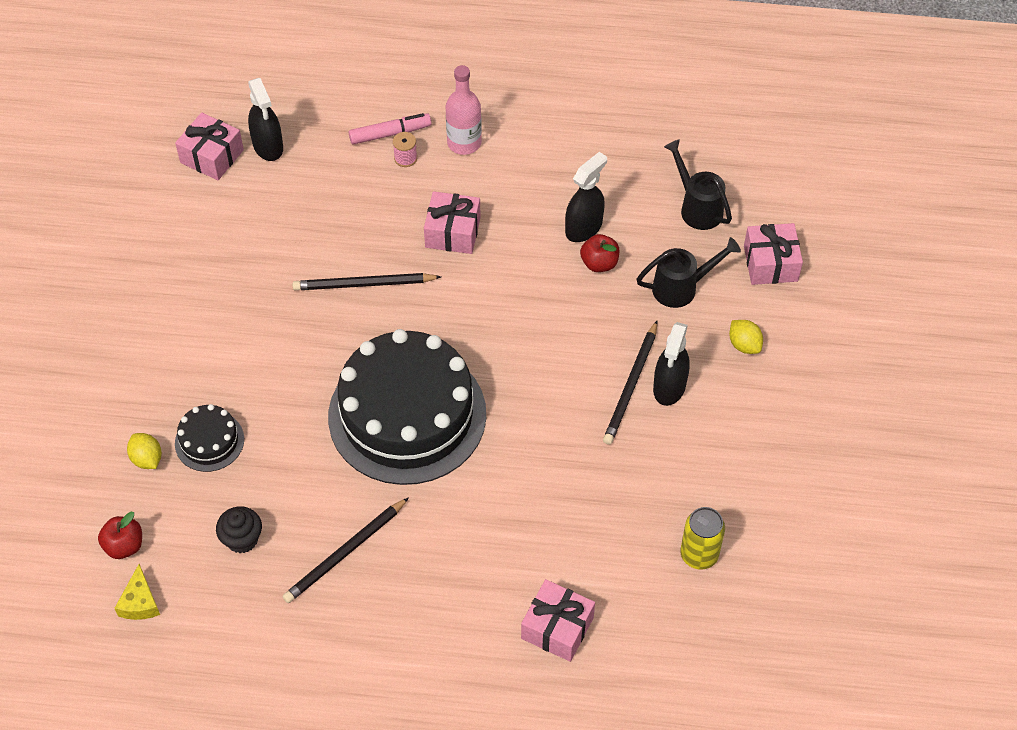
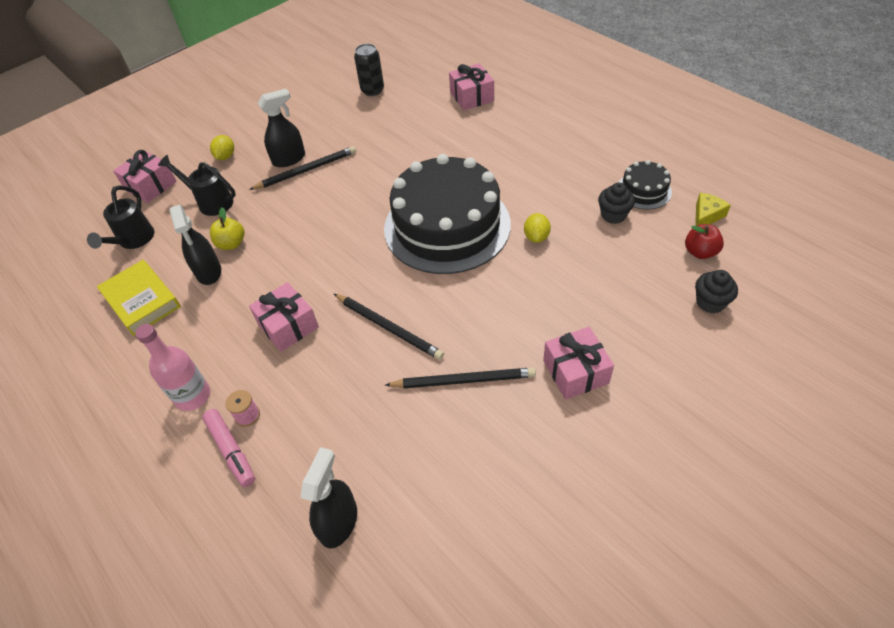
camera: 135 degrees left, 5 degrees down
yellow lemon [127,433,162,469] -> yellow lemon moved to [524,213,551,243]
pink gift [175,112,244,180] -> pink gift moved to [543,327,614,400]
black cake [175,404,244,472] -> black cake moved to [618,160,672,210]
black pencil [282,497,409,603] -> black pencil moved to [385,367,536,389]
pink marker [349,113,431,145] -> pink marker turned 150 degrees counterclockwise [202,409,255,487]
black spray bottle [565,152,607,242] -> black spray bottle turned 105 degrees counterclockwise [169,205,221,285]
red apple [580,234,619,272] -> yellow apple [210,207,245,250]
yellow can [680,507,725,570] -> black can [354,44,384,96]
none -> yellow book [97,260,181,336]
none -> black cupcake [695,270,738,313]

